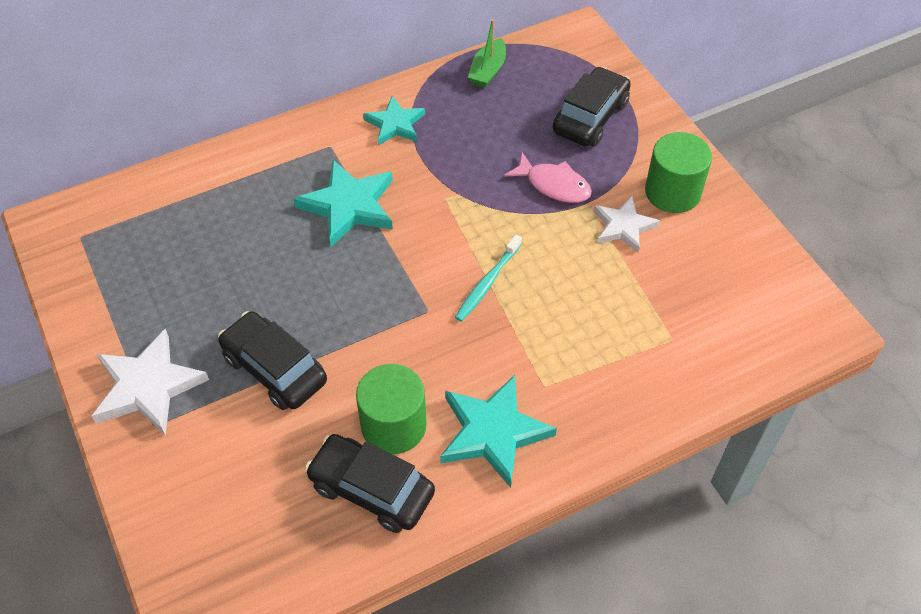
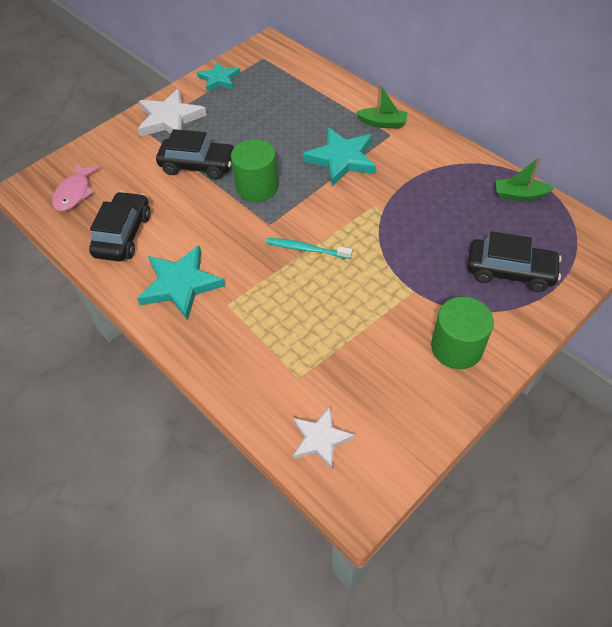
camera: 75 degrees right, 0 degrees up
black car [218,311,327,410] -> black car turned 75 degrees clockwise [156,129,234,180]
green cylinder [356,364,427,454] -> green cylinder moved to [231,139,278,202]
turquoise star [363,96,425,145] -> turquoise star moved to [197,61,240,92]
pink fish [504,152,592,203] -> pink fish moved to [52,163,100,211]
white star [594,196,660,253] -> white star moved to [293,407,355,470]
none -> green boat [356,84,408,128]

